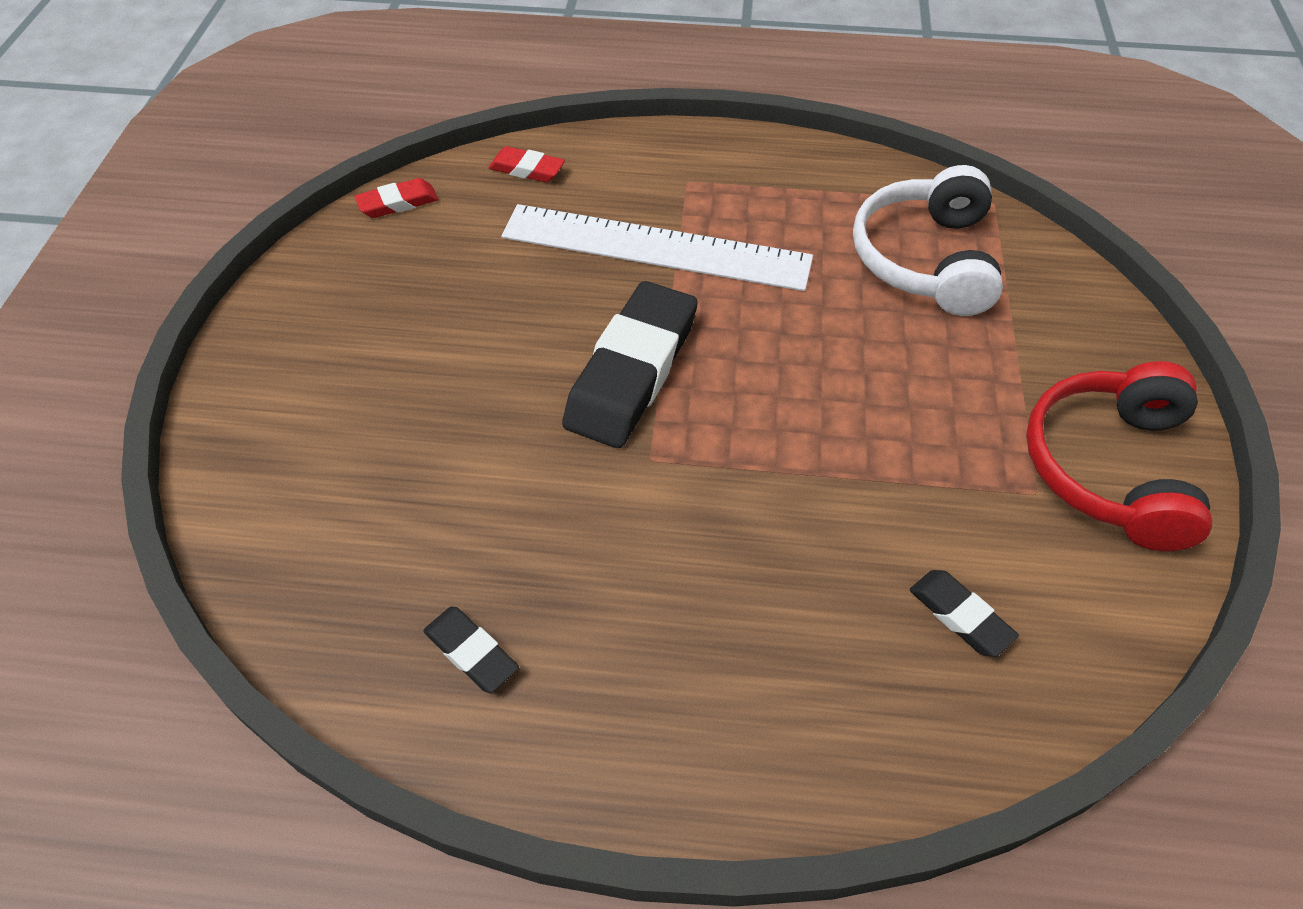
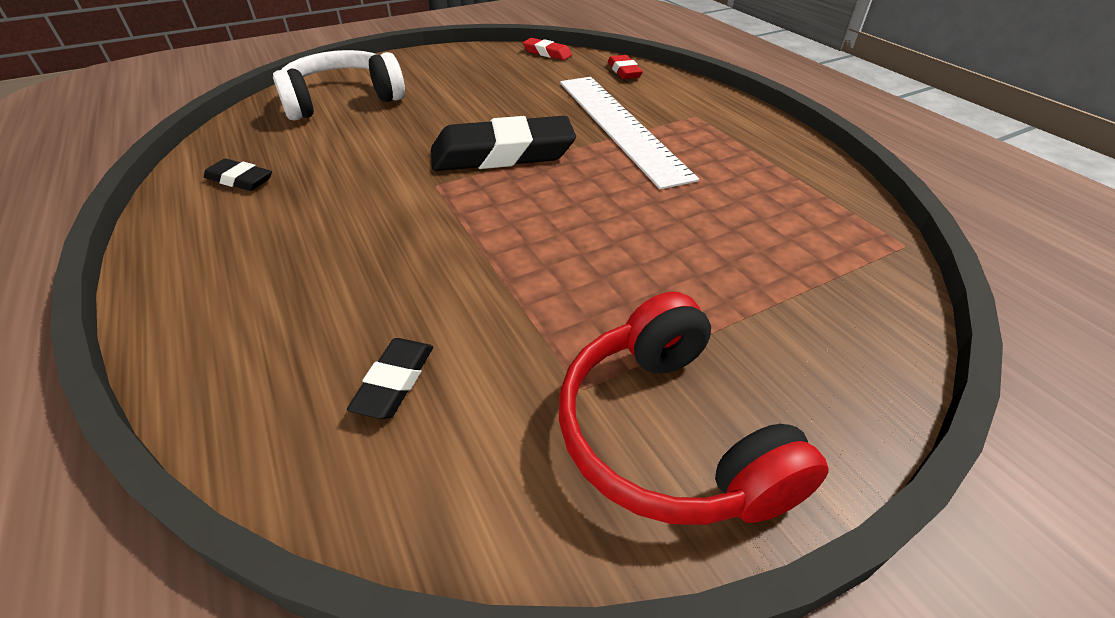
camera: 55 degrees right, 10 degrees down
black eraser [423,607,519,693] -> black eraser turned 75 degrees counterclockwise [204,159,272,191]
white headphones [853,165,1003,316] -> white headphones moved to [273,50,405,121]
red headphones [1026,361,1212,551] -> red headphones turned 90 degrees counterclockwise [559,292,829,525]

